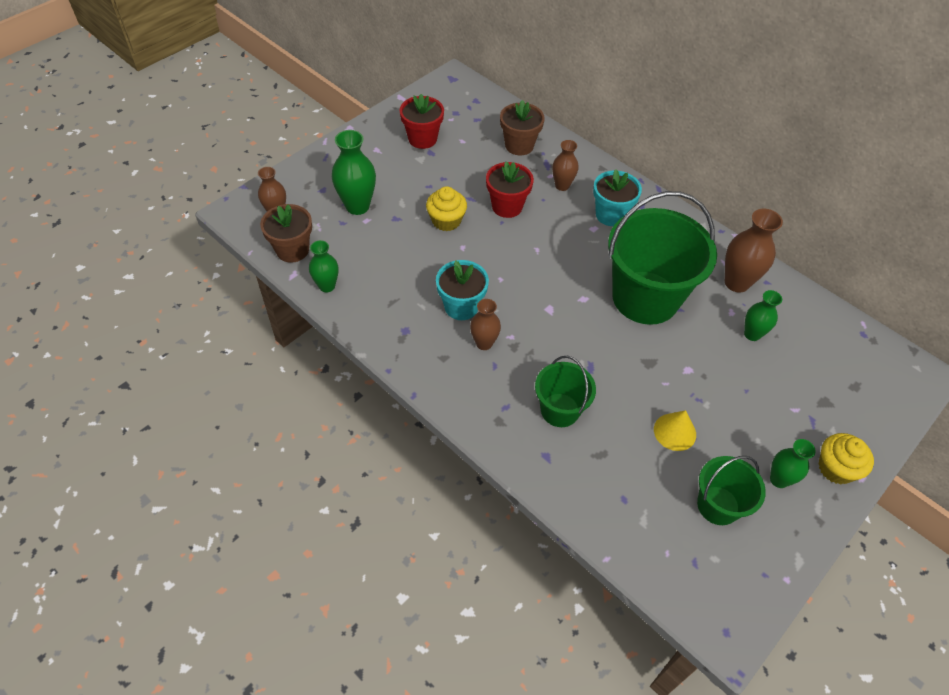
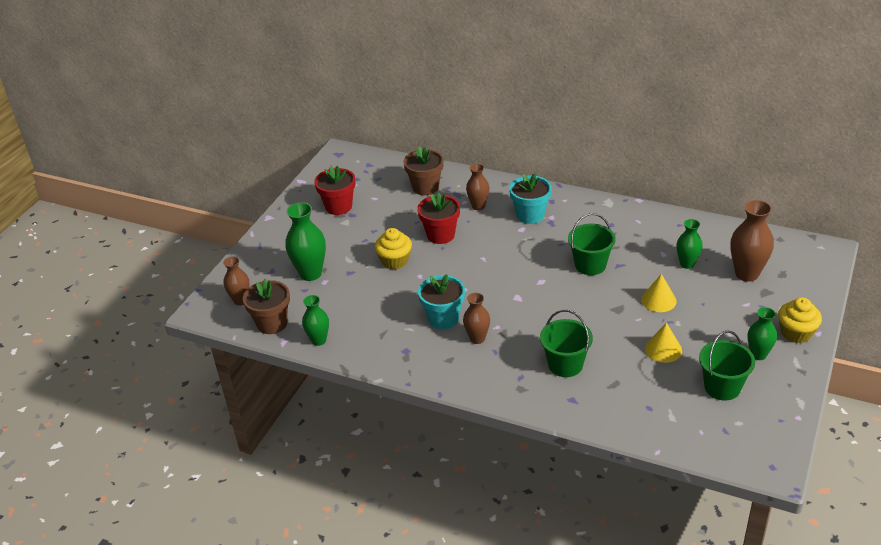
camera: 15 degrees left, 15 degrees down
green bucket [608,191,717,325] -> green bucket [568,213,616,275], size x0.53
brown vase [725,209,783,293] -> brown vase moved to [730,200,774,282]
none -> yellow cone [641,274,677,312]

